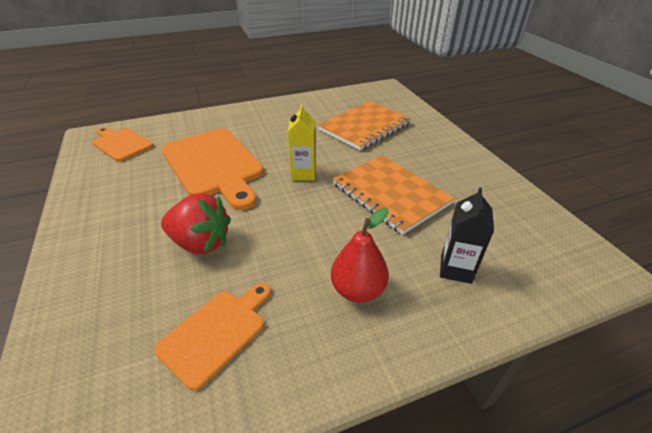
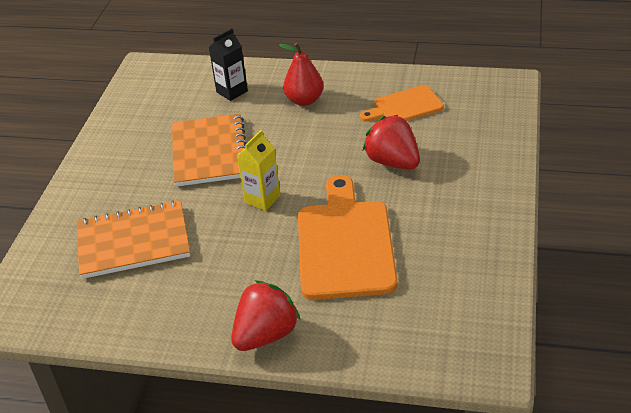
camera: 145 degrees left, 0 degrees up
orange cutting board [92,127,153,161] -> none
none -> red strawberry [231,280,300,351]

